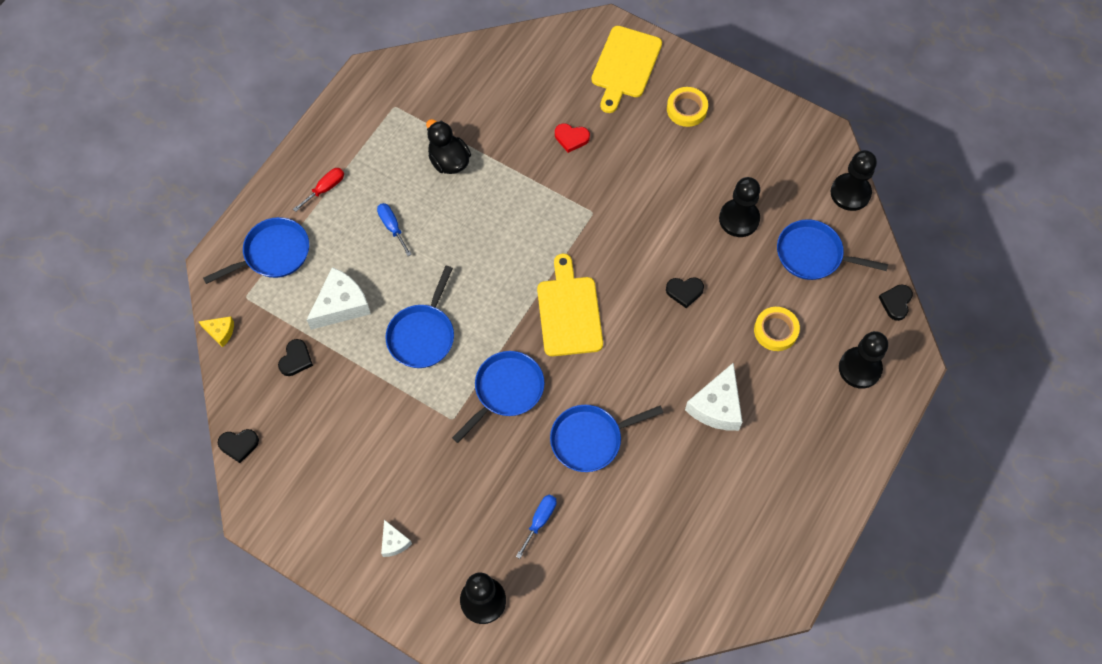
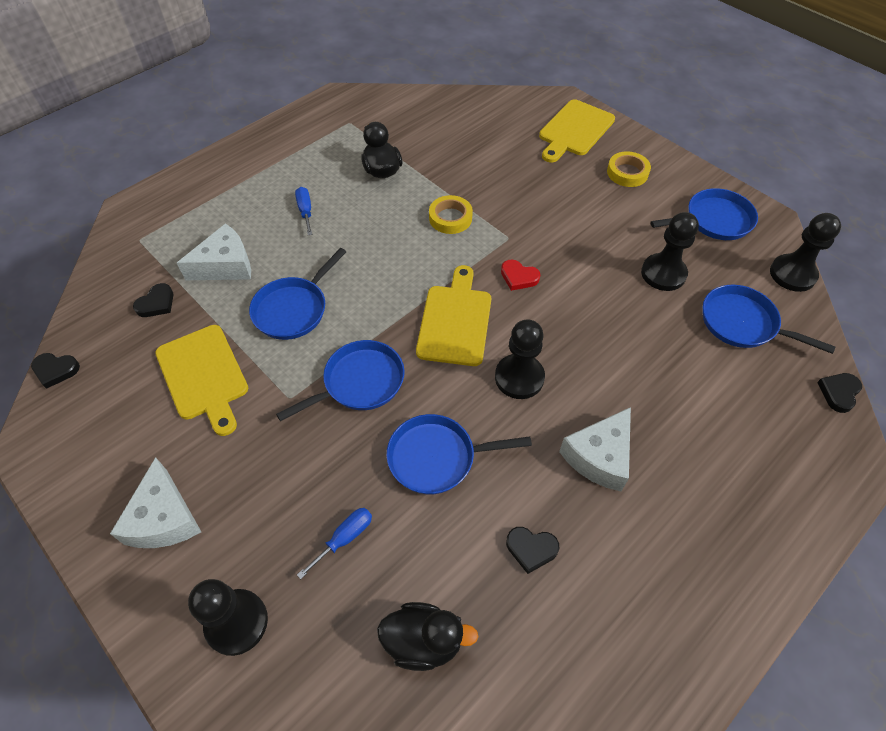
camera: 15 degrees right, 10 degrees down
yellow cheese [198,316,234,347] -> none
blue pan [203,217,309,284] -> blue pan moved to [650,188,758,240]
red screwdriver [293,168,344,212] -> none
white cheese [381,520,412,557] -> white cheese [110,457,201,548], size x1.90
red heart [555,124,590,153] -> red heart moved to [501,260,540,291]
black heart [666,277,704,308] -> black heart moved to [506,527,560,574]
yellow tape [754,307,800,351] -> yellow tape moved to [429,195,473,234]
black pawn [839,331,888,389] -> black pawn moved to [495,320,545,399]
none -> yellow cutting board [155,325,248,436]
none -> black duck [377,602,479,671]

